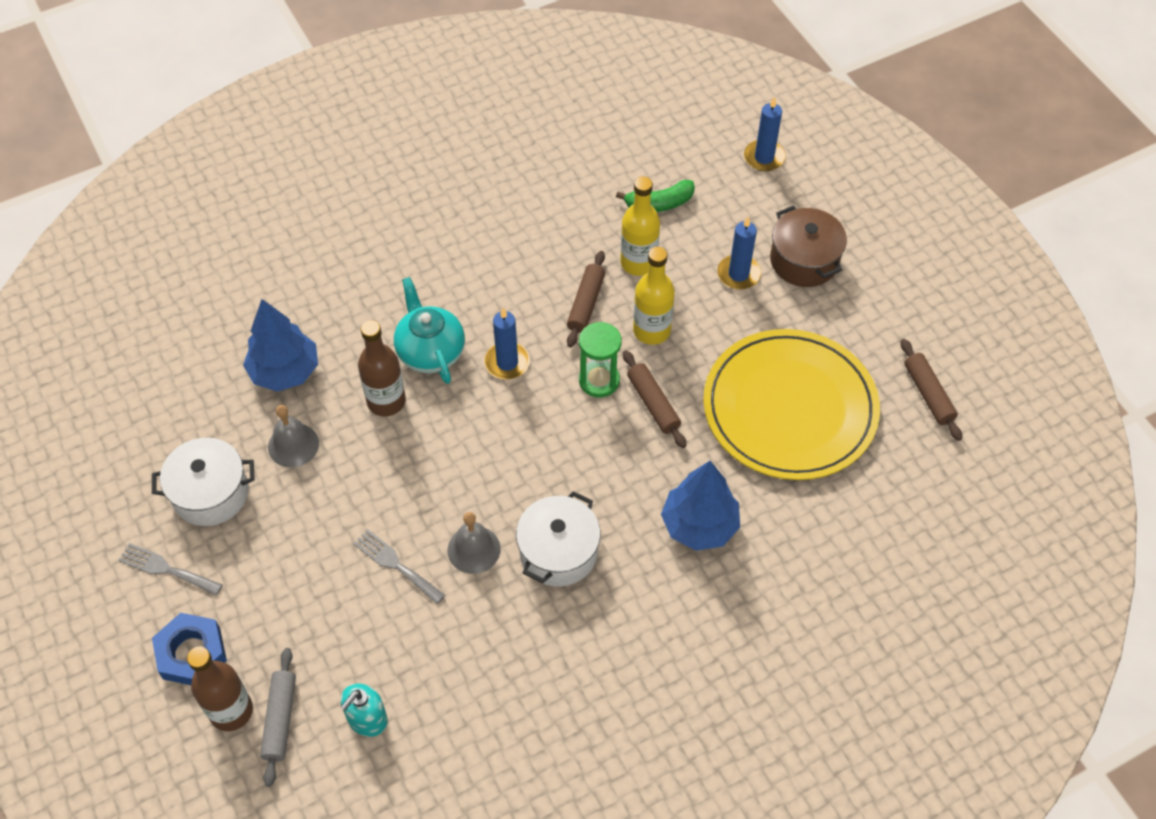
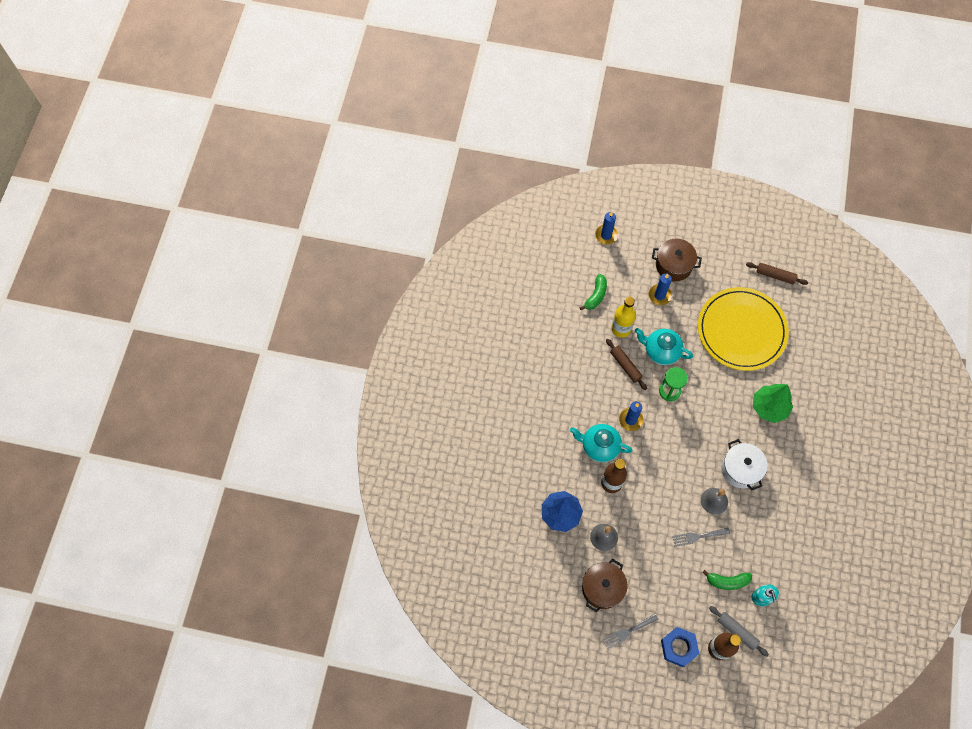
camera: 50 degrees left, 10 degrees up
white pot [152,438,255,526] -> brown pot [582,559,627,612]
brown rolling pin [623,350,686,448] -> none
yellow bottle [633,247,675,345] -> turquoise teapot [635,328,693,365]
blue tree [661,461,740,551] -> green tree [753,384,793,423]
none -> green banana [702,570,752,590]

